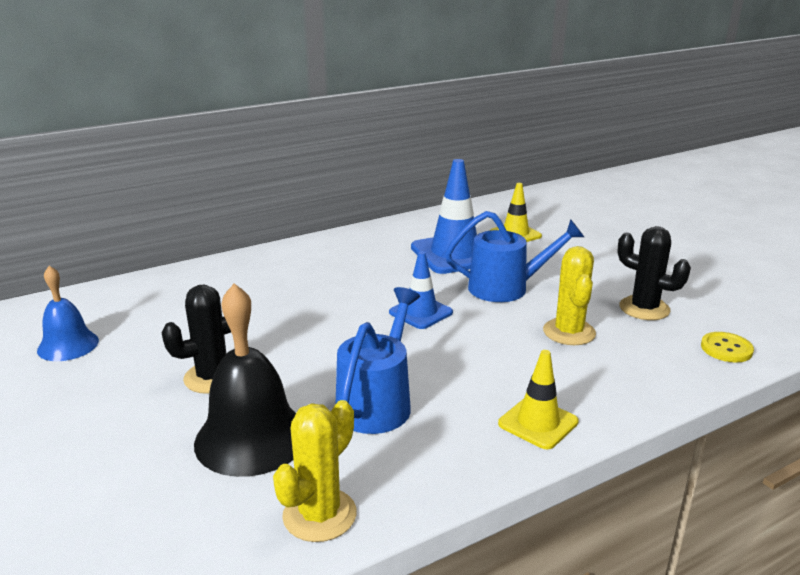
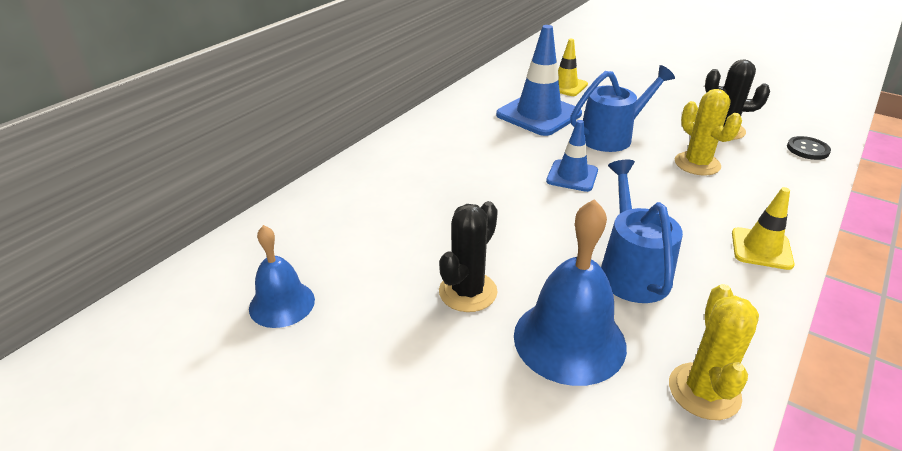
camera: 25 degrees left, 10 degrees up
black bell [194,283,296,477] -> blue bell [514,199,627,386]
yellow button [701,332,754,362] -> black button [787,136,831,160]

